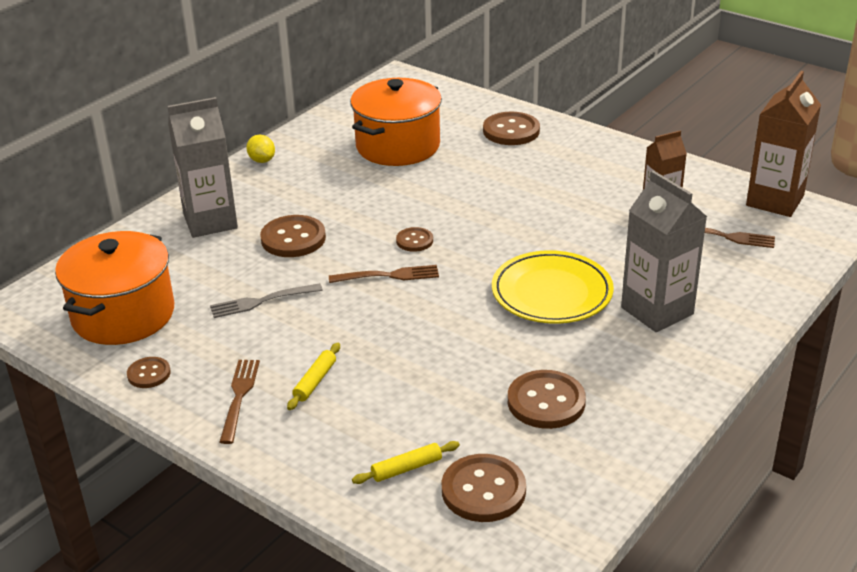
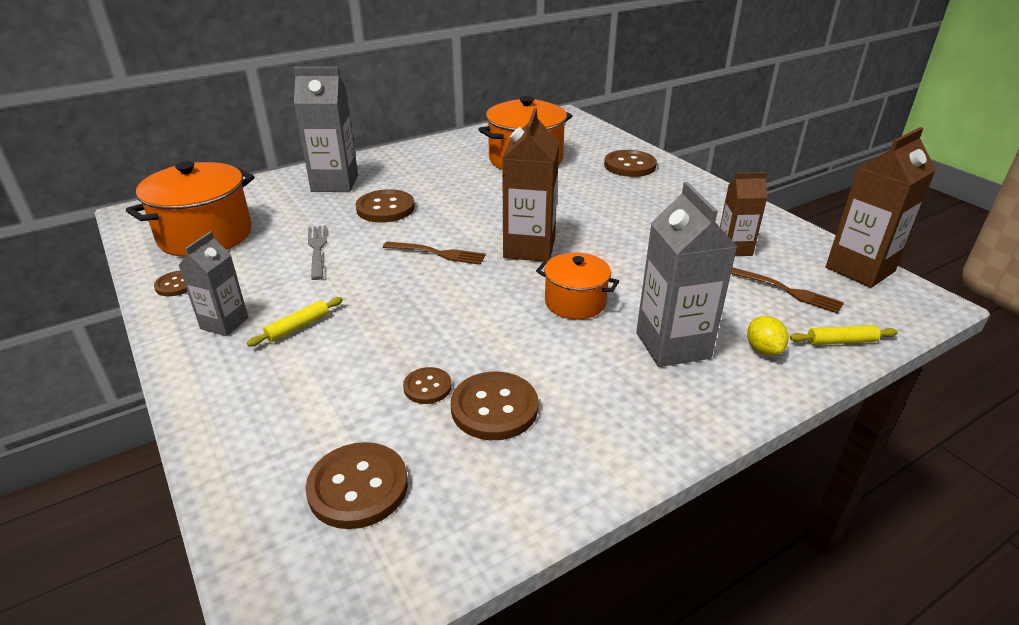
camera: 20 degrees right, 0 degrees up
grey fork [210,283,323,318] -> grey fork turned 75 degrees clockwise [308,225,327,280]
brown fork [220,360,260,444] -> grey carton [178,231,248,336]
yellow lemon [246,135,275,163] -> yellow lemon moved to [747,316,789,356]
yellow rolling pin [352,441,460,484] -> yellow rolling pin moved to [790,325,898,345]
brown button [396,227,433,252] -> brown button moved to [403,367,452,404]
yellow plate [492,250,614,324] -> orange pot [536,253,619,320]
none -> brown carton [502,108,559,262]

